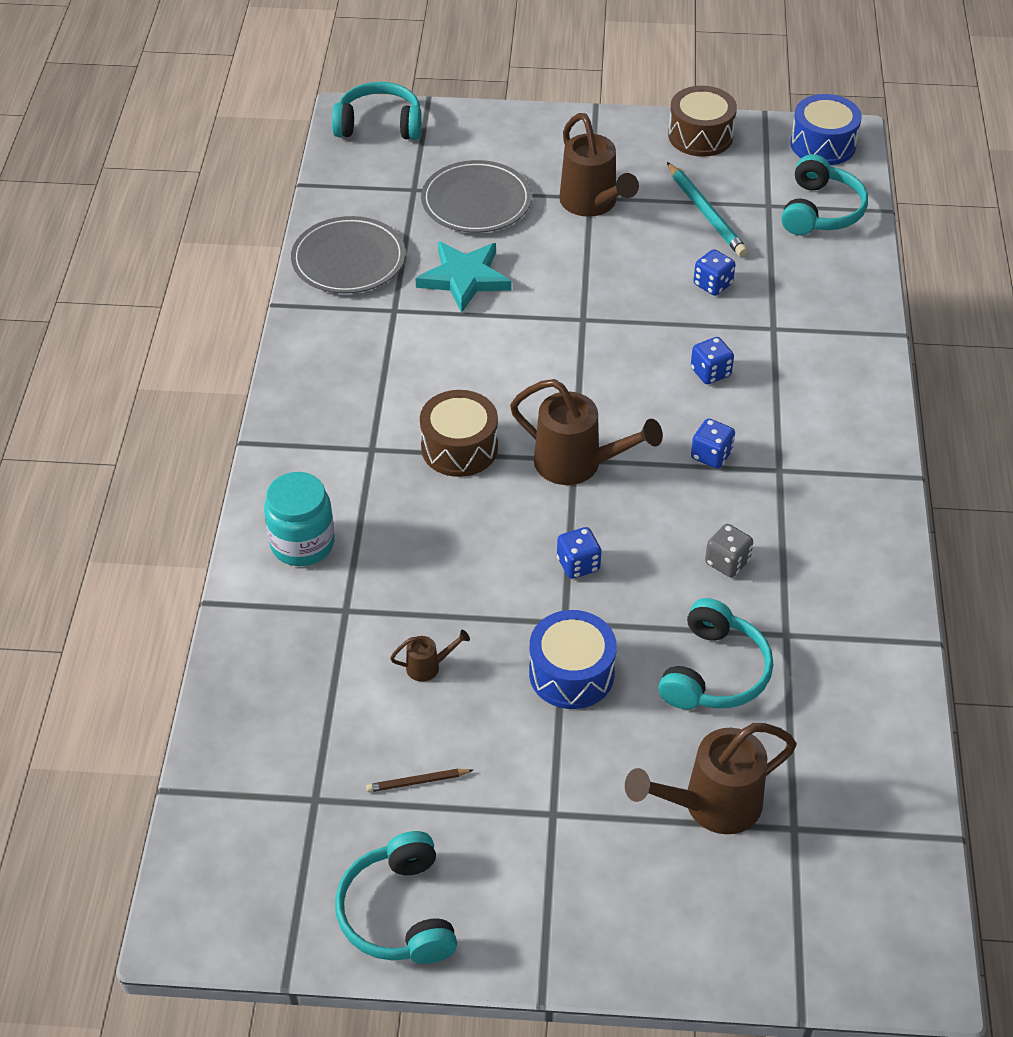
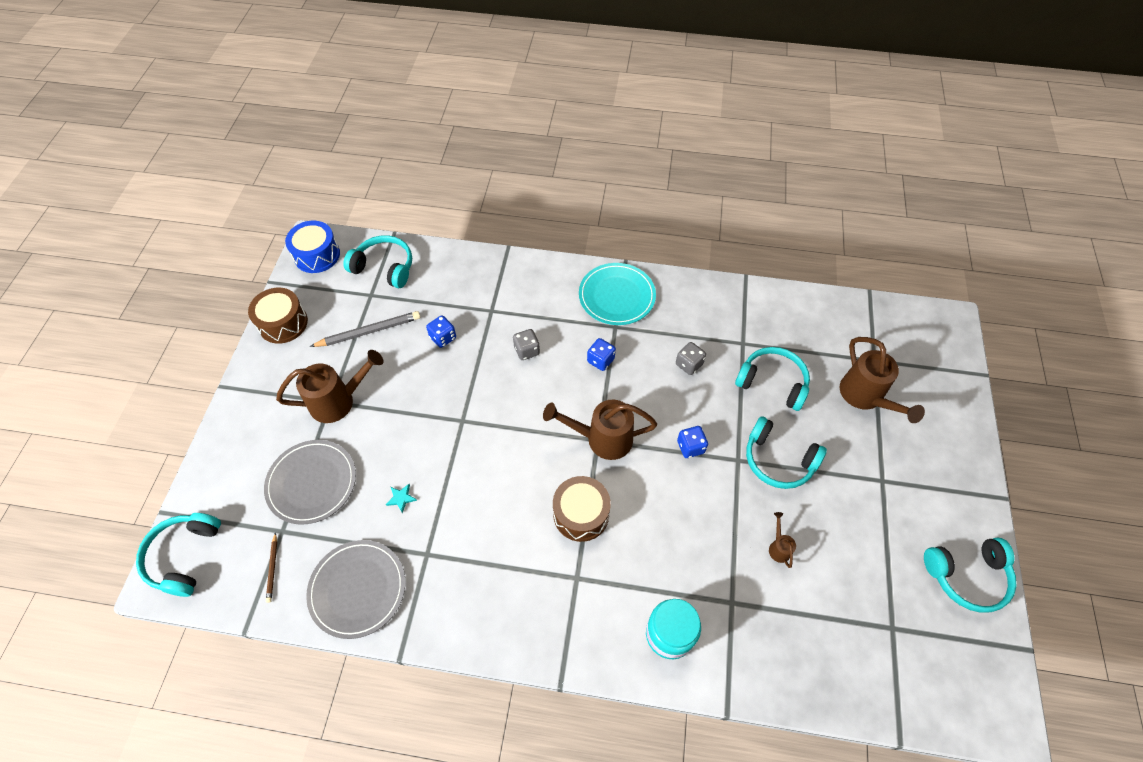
camera: 85 degrees left, 10 degrees up
brown pencil [366,769,473,792] -> brown pencil moved to [266,532,277,603]
turquoise star [415,241,512,313] -> turquoise star [385,484,417,513], size x0.41
brown watering can [510,379,663,485] -> brown watering can turned 120 degrees counterclockwise [543,400,657,460]
blue drum [529,610,617,709] -> turquoise headphones [746,416,827,489]
turquoise pencil [667,162,748,257] -> grey pencil [310,311,420,347]
blue dice [691,337,734,384] -> grey dice [513,329,540,360]
none -> turquoise plate [579,263,656,325]

